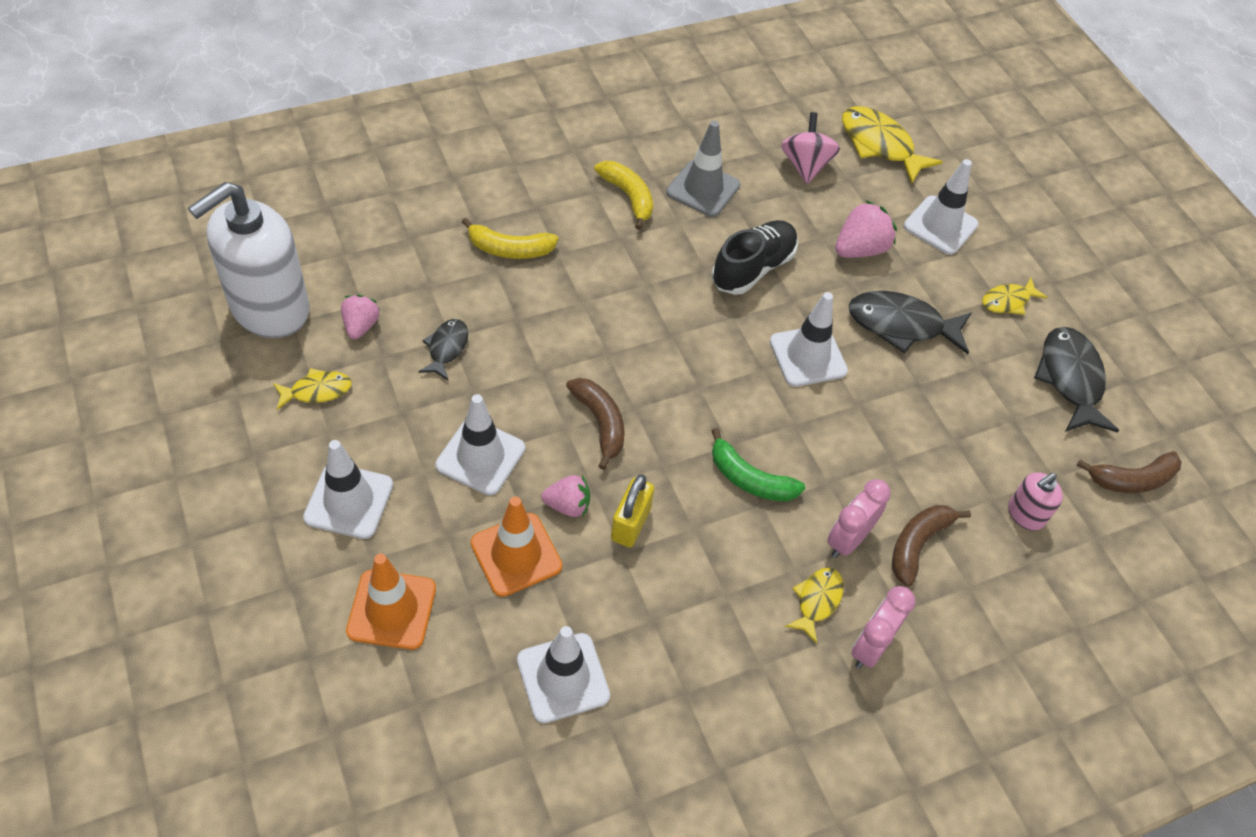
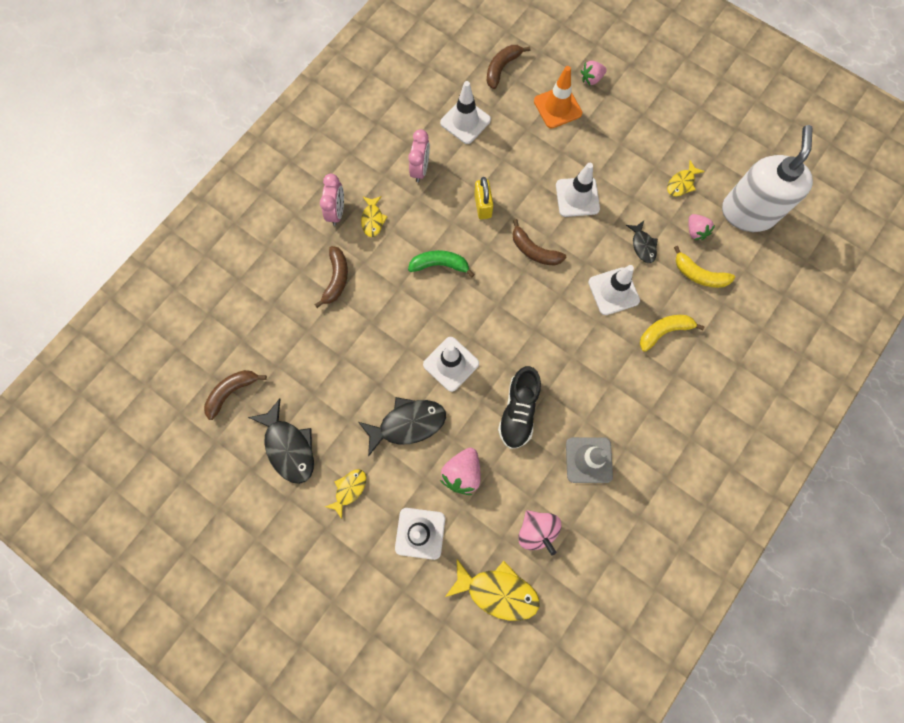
camera: 155 degrees right, 20 degrees up
white traffic cone [303,440,393,539] -> white traffic cone moved to [588,265,640,315]
orange traffic cone [471,496,562,597] -> none
pink strawberry [541,475,590,517] -> pink strawberry moved to [581,61,607,85]
yellow banana [594,161,653,230] -> yellow banana moved to [674,246,735,288]
pink clock [827,479,891,558] -> pink clock moved to [408,129,430,183]
pink soap dispenser [1008,472,1063,531] -> none
none -> brown banana [487,45,530,89]

